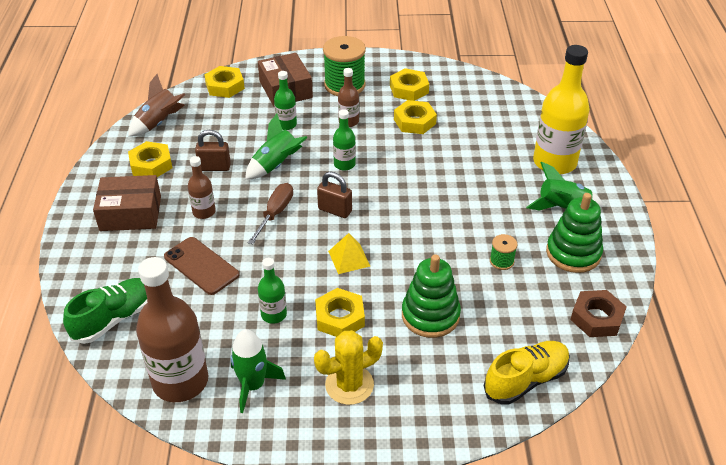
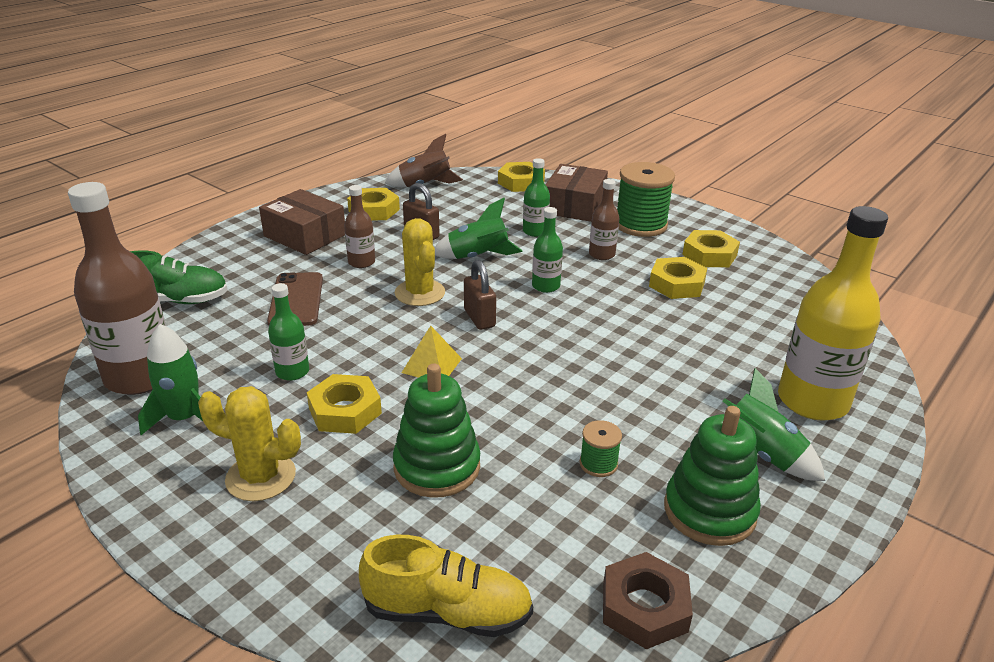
camera: 40 degrees right, 10 degrees down
brown screwdriver [248,183,293,244] -> yellow cactus [394,218,445,306]

